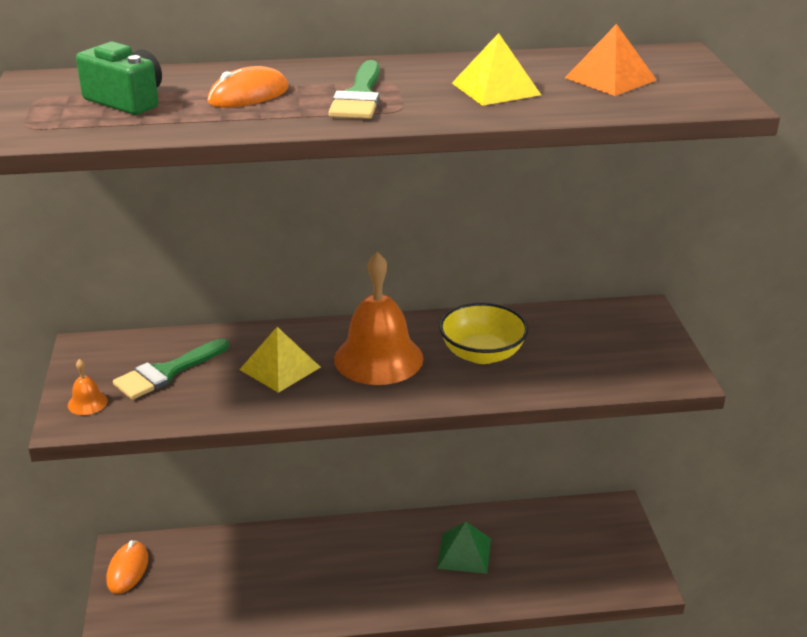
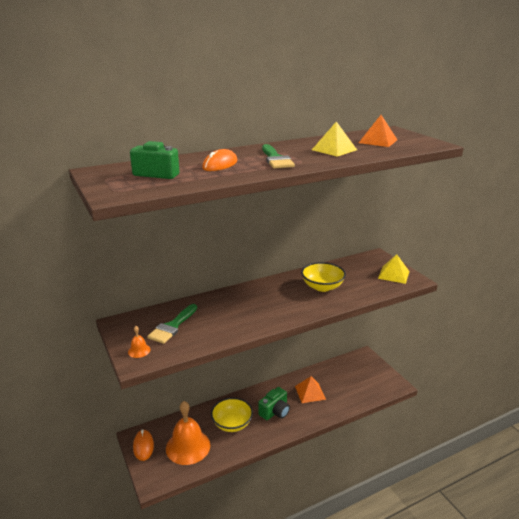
camera: 20 degrees left, 5 degrees down
yellow pyramid [239,327,321,393] -> yellow pyramid moved to [378,254,409,284]
orange bell [334,252,423,385] -> orange bell moved to [166,401,210,465]
green pyramid [437,522,491,574] -> orange pyramid [295,376,326,403]
none -> yellow bowl [211,398,253,432]
none -> green camera [258,387,290,420]

